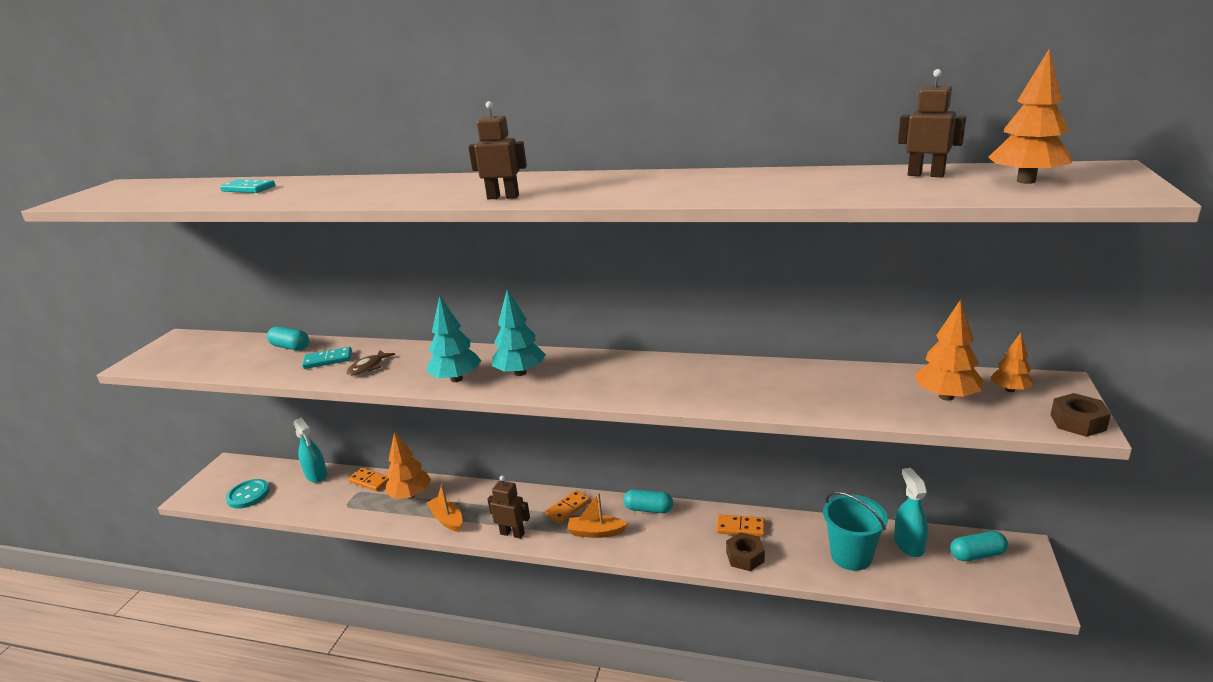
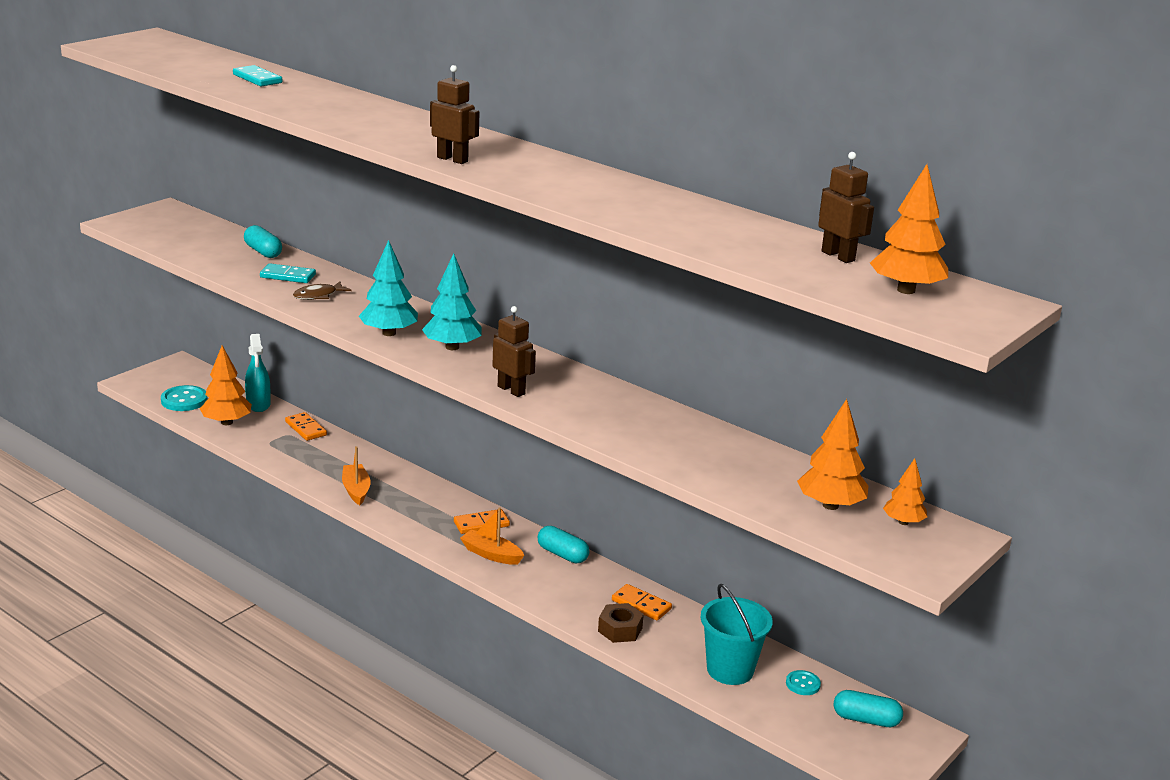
camera: 20 degrees right, 0 degrees up
orange tree [385,432,431,499] -> orange tree moved to [200,345,252,425]
brown robot [487,476,530,539] -> brown robot moved to [493,306,536,397]
turquoise spray bottle [894,468,928,557] -> turquoise button [786,670,821,695]
brown nut [1050,393,1111,437] -> none

